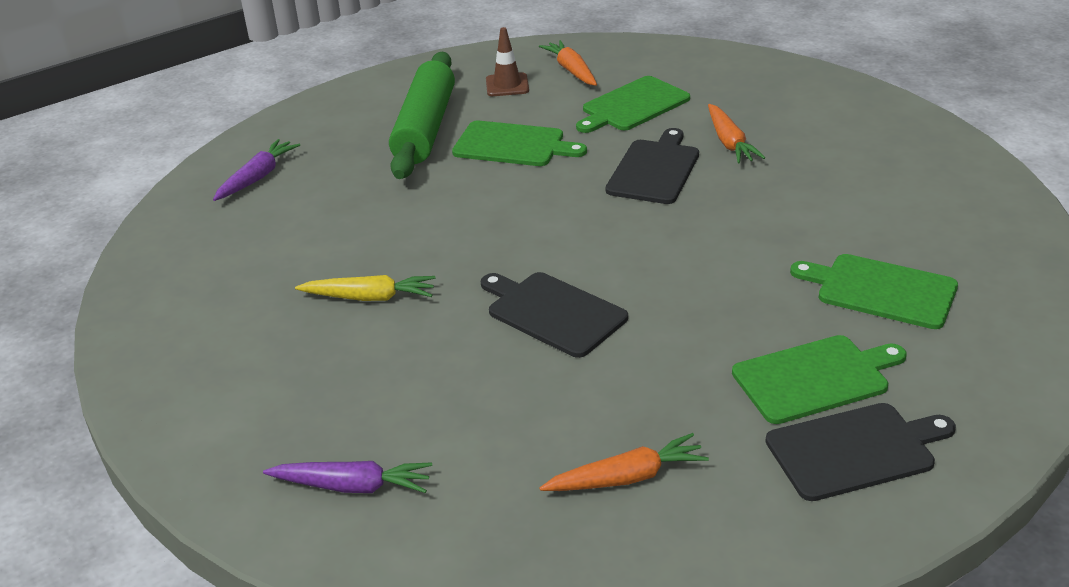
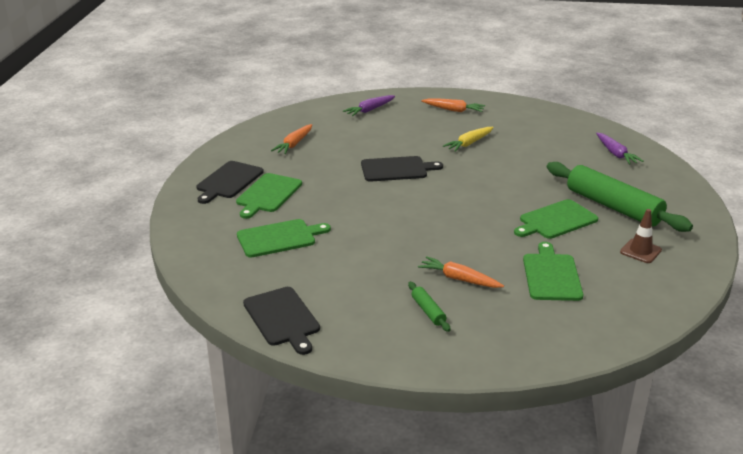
camera: 130 degrees right, 5 degrees down
orange carrot [539,40,597,86] -> orange carrot moved to [421,99,485,112]
black cutting board [605,128,699,204] -> black cutting board moved to [243,287,320,355]
none -> green rolling pin [408,282,451,332]

